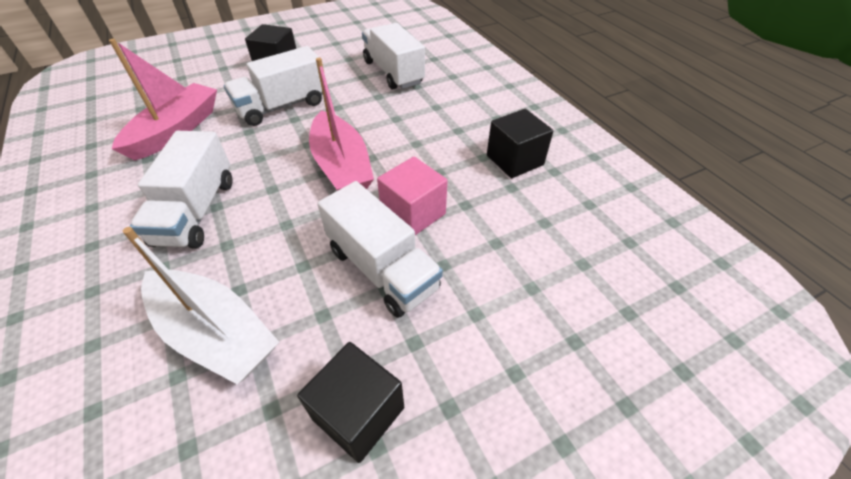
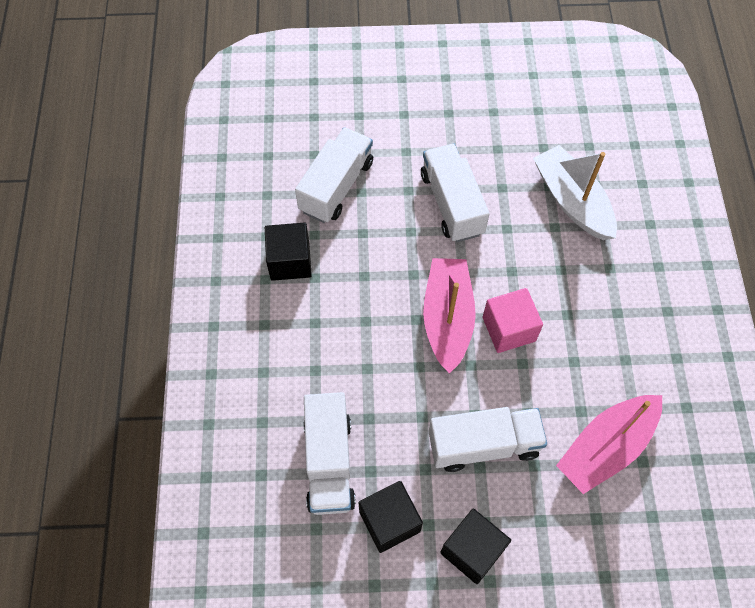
camera: 155 degrees left, 15 degrees up
white truck [130,131,233,249] -> white truck moved to [295,127,373,223]
black cube [297,342,404,463] -> black cube moved to [358,481,423,553]
pink cube [377,157,448,235] -> pink cube moved to [483,288,543,353]

